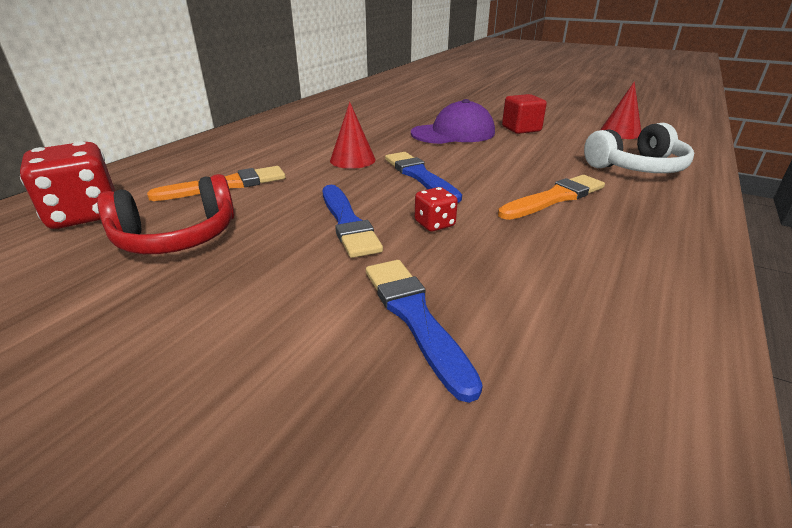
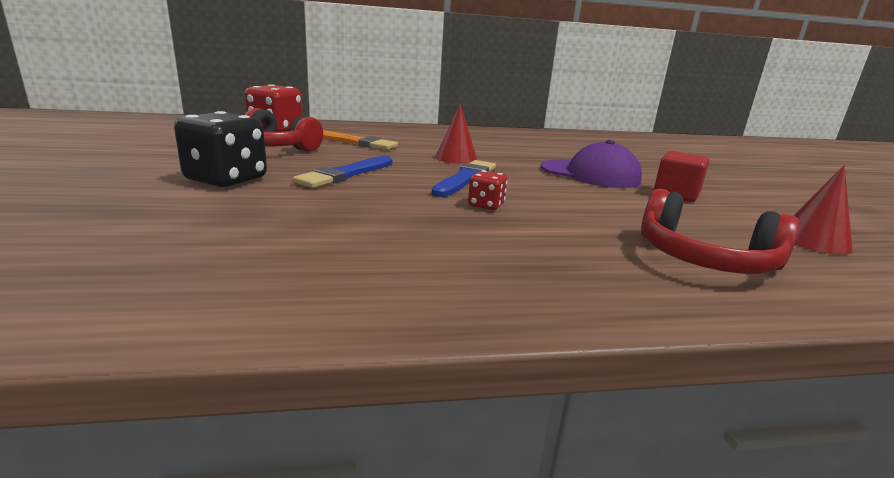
camera: 50 degrees right, 10 degrees down
blue brush [366,260,483,403] -> none
red dice [415,187,458,232] -> red dice moved to [468,170,508,210]
orange brush [498,175,605,220] -> none
white headphones [584,123,694,173] -> red headphones [641,189,799,274]
none -> black dice [174,111,267,187]

